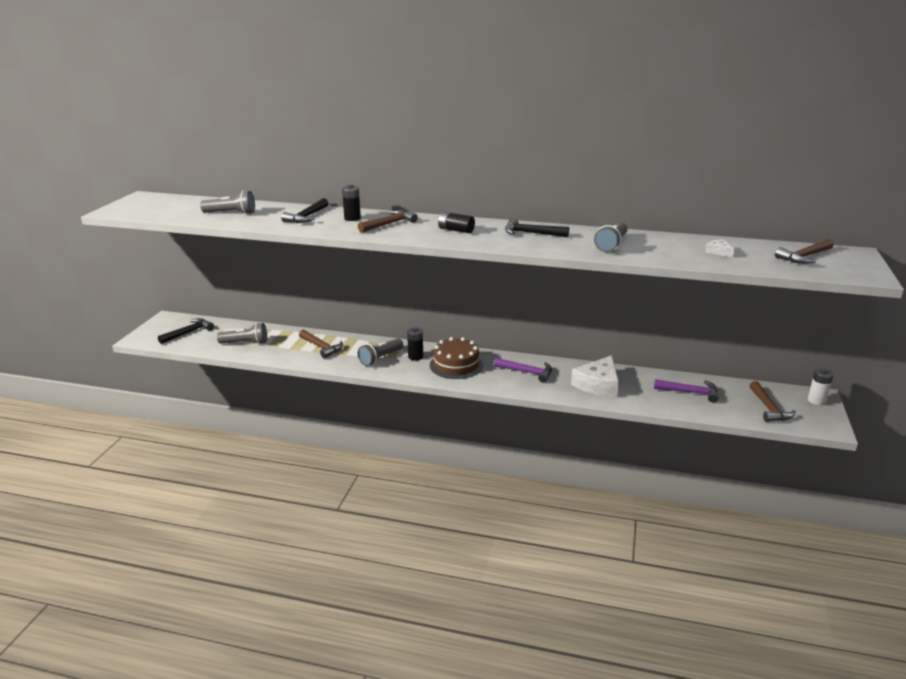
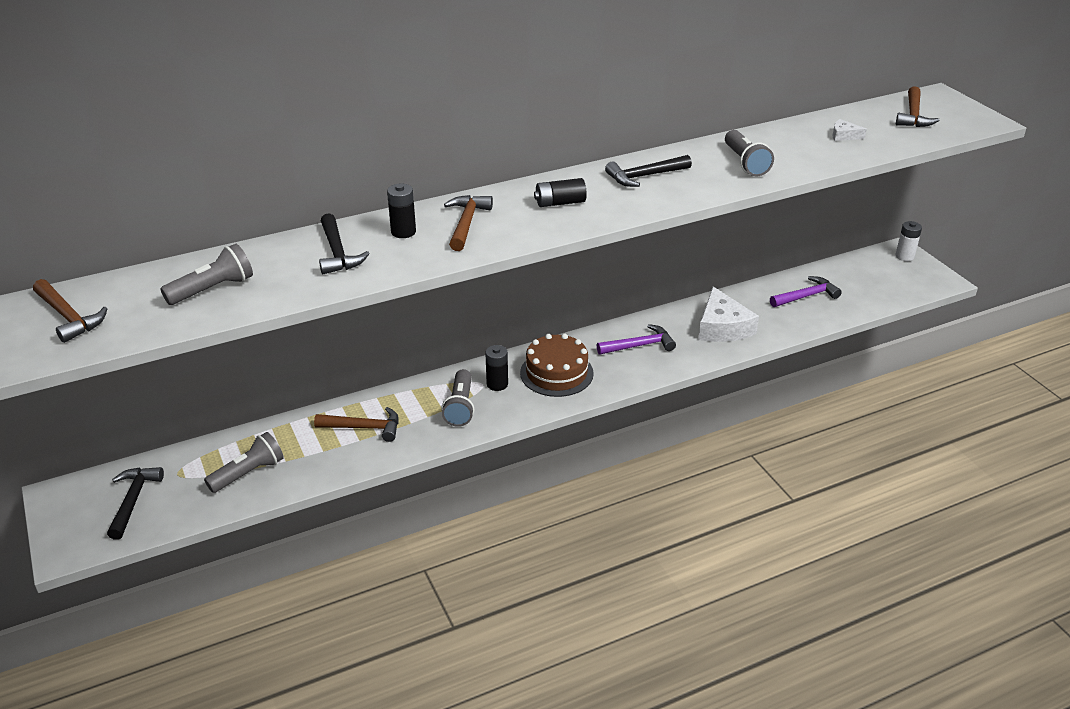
camera: 40 degrees left, 10 degrees up
brown hammer [749,381,796,422] -> brown hammer moved to [33,279,108,343]

